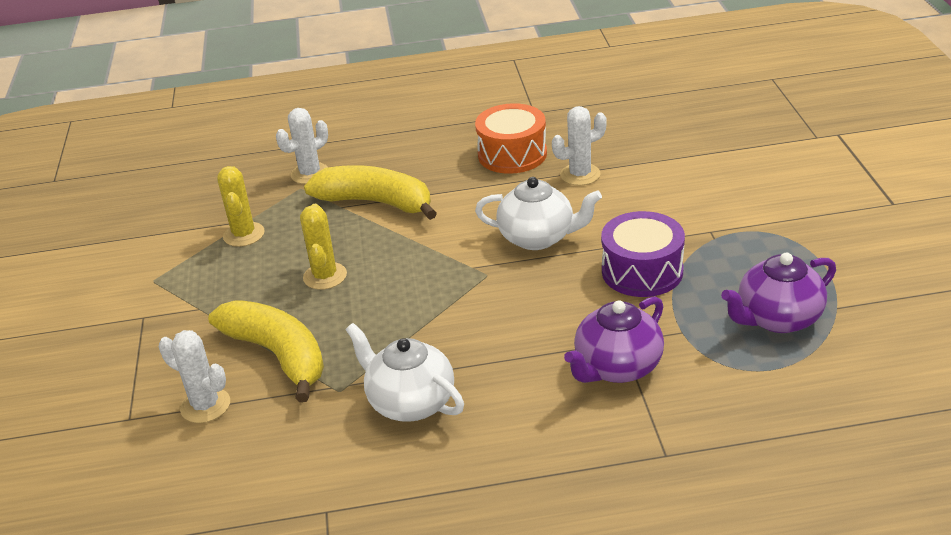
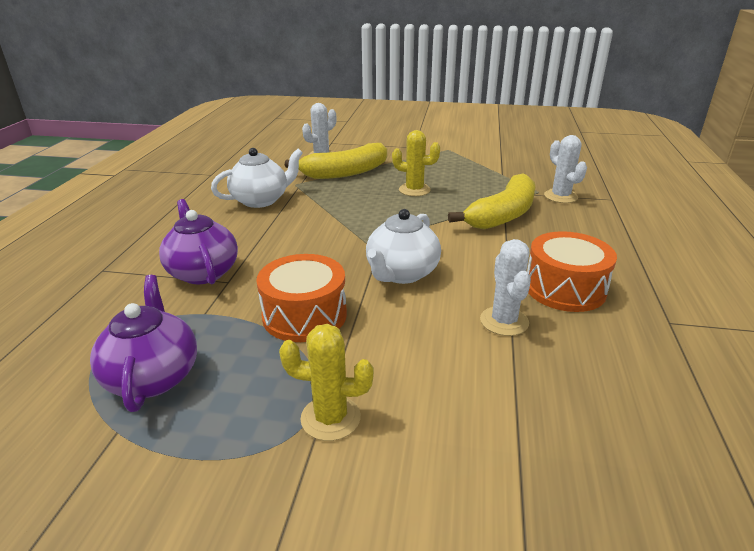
camera: 105 degrees right, 5 degrees down
yellow cactus [217,166,265,247] -> yellow cactus moved to [279,324,374,441]
purple drum [601,211,685,297] -> orange drum [256,254,347,342]

